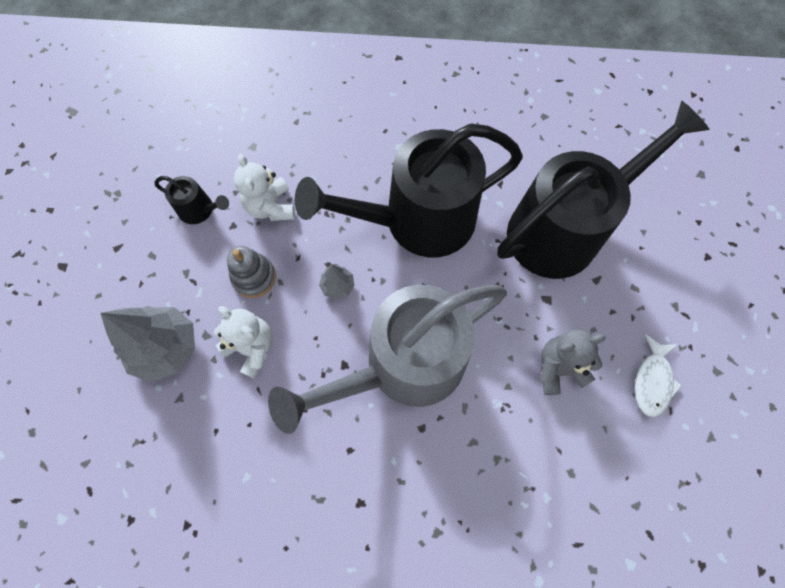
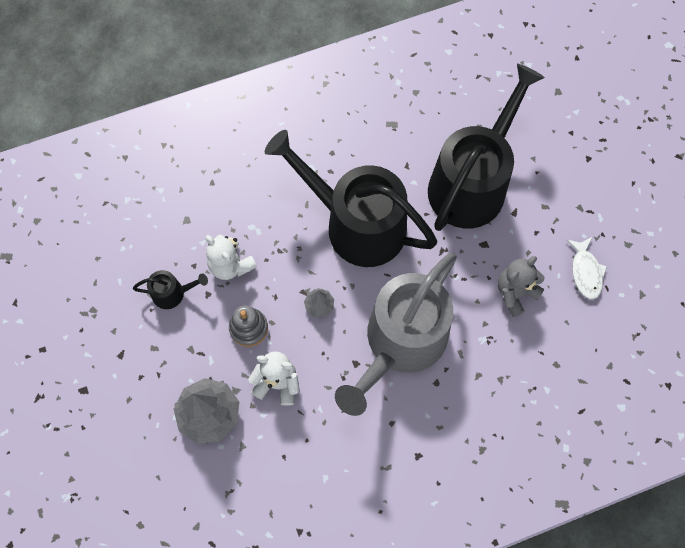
camera: 25 degrees left, 0 degrees up
black watering can [295,123,523,257] -> black watering can turned 75 degrees clockwise [265,130,437,267]

